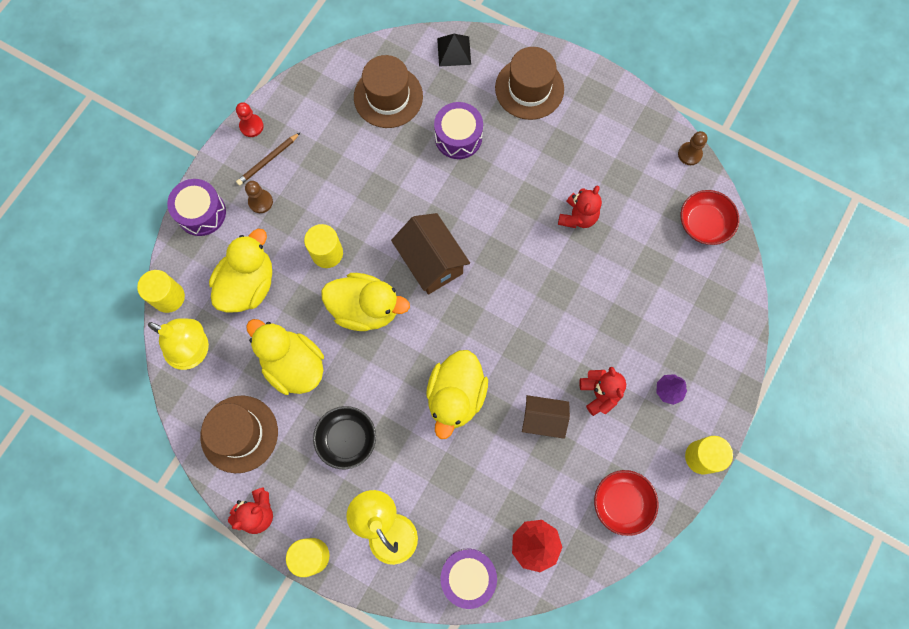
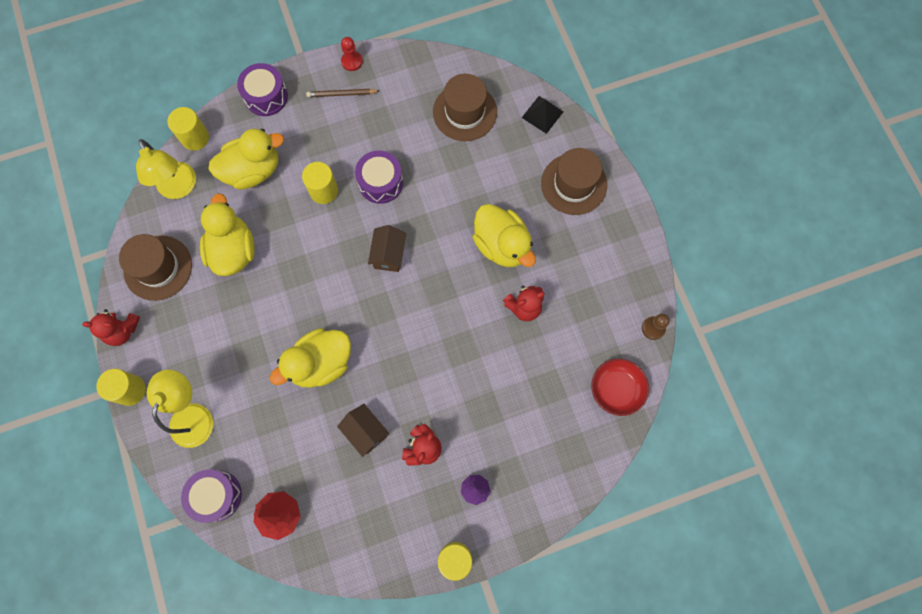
camera: 40 degrees right, 0 degrees up
brown pawn [245,181,273,213] -> none
black bowl [313,406,376,469] -> none
yellow duck [321,273,410,331] -> yellow duck moved to [472,204,536,267]
brown house [391,213,470,295] -> brown house [368,225,406,272], size x0.66
purple drum [434,102,483,159] -> purple drum moved to [355,151,403,204]
red bowl [594,470,658,536] -> none

